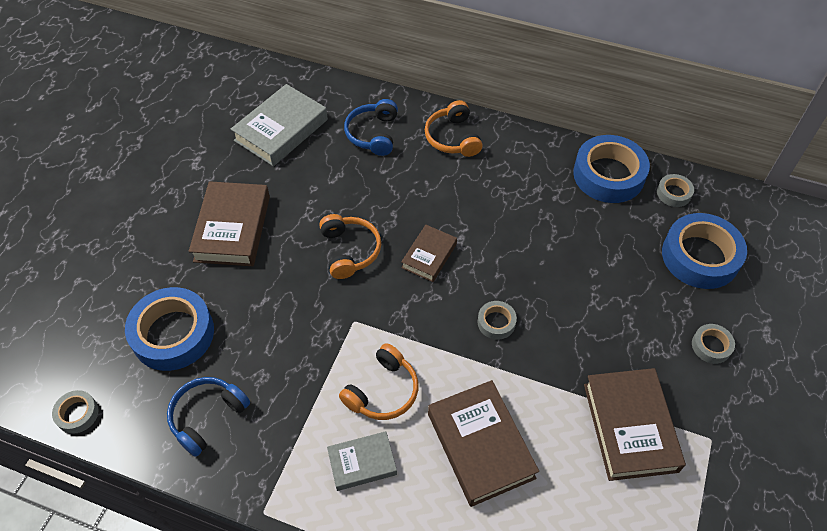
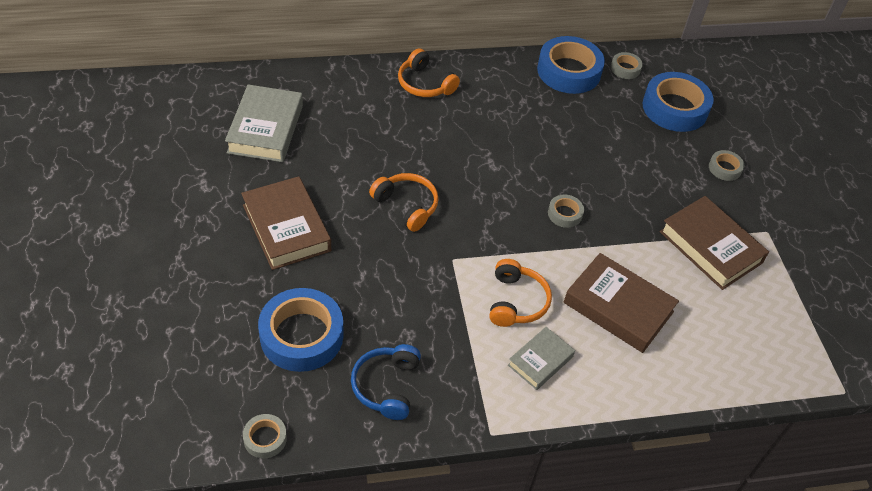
camera: 35 degrees left, 5 degrees down
blue headphones [344,99,398,156] -> none
brown book [401,225,457,282] -> none

